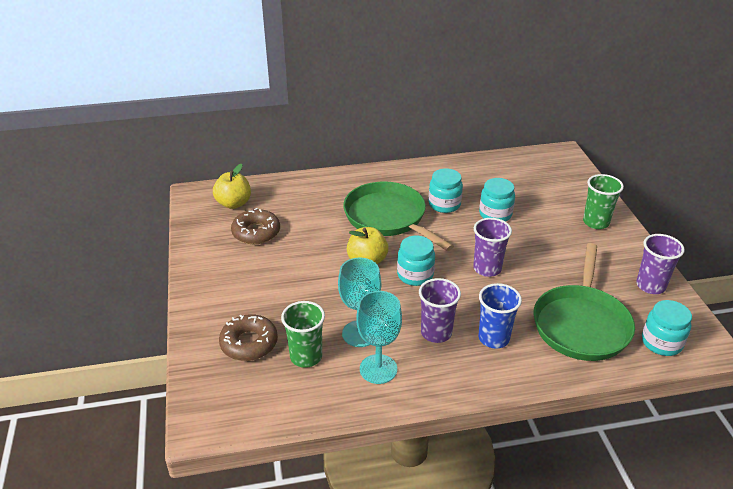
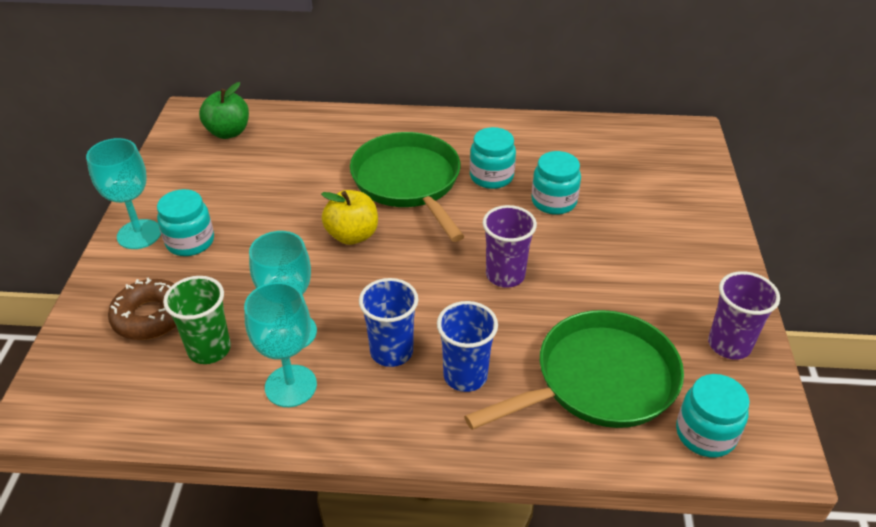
camera: 15 degrees right, 5 degrees up
yellow apple [213,164,251,209] -> green apple [199,82,249,139]
brown donut [231,208,280,244] -> none
turquoise jar [397,236,435,286] -> turquoise jar moved to [157,189,214,256]
purple cup [419,278,461,343] -> blue cup [359,278,418,367]
green pan [533,243,635,361] -> green pan turned 150 degrees counterclockwise [464,310,684,430]
green cup [583,174,624,229] -> none
none -> turquoise goblet [86,138,161,249]

